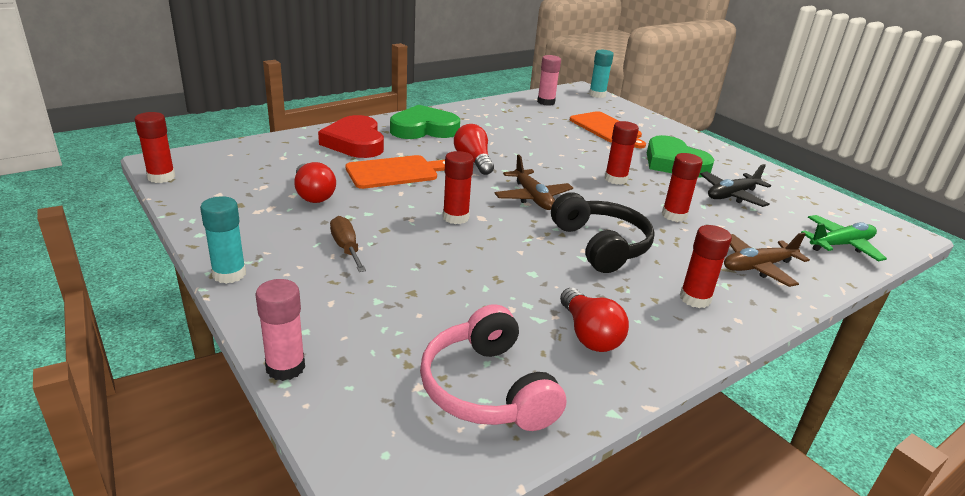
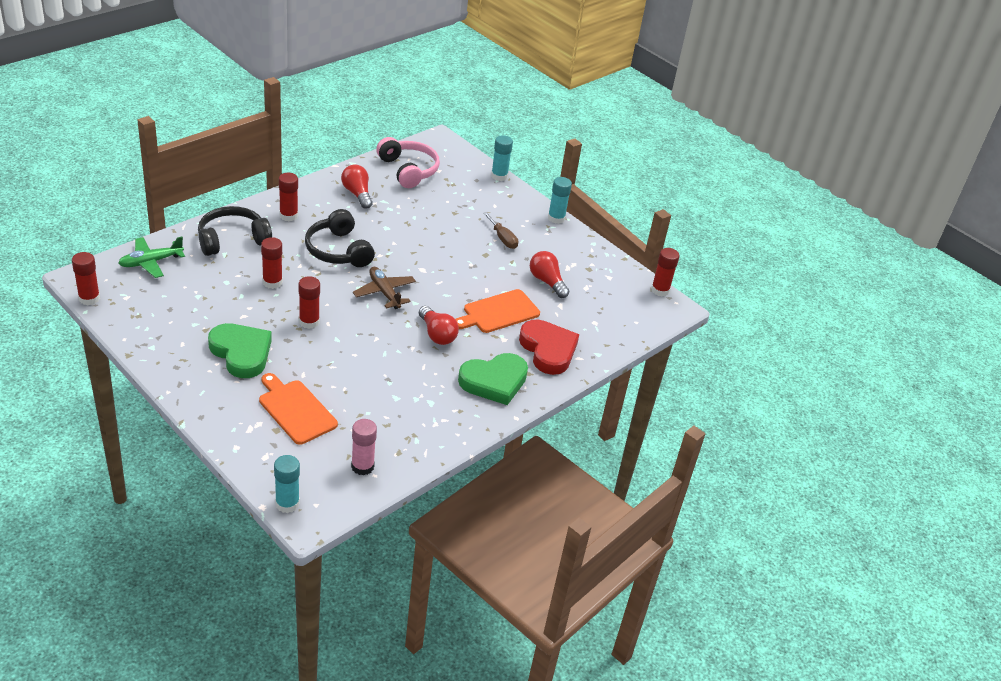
camera: 170 degrees right, 10 degrees up
pink glue stick [255,279,305,381] -> turquoise glue stick [491,135,513,181]
red glue stick [443,151,474,224] -> red glue stick moved to [72,252,100,305]
black plane [700,164,771,207] -> none
brown plane [724,232,810,287] -> black headphones [198,206,272,256]

